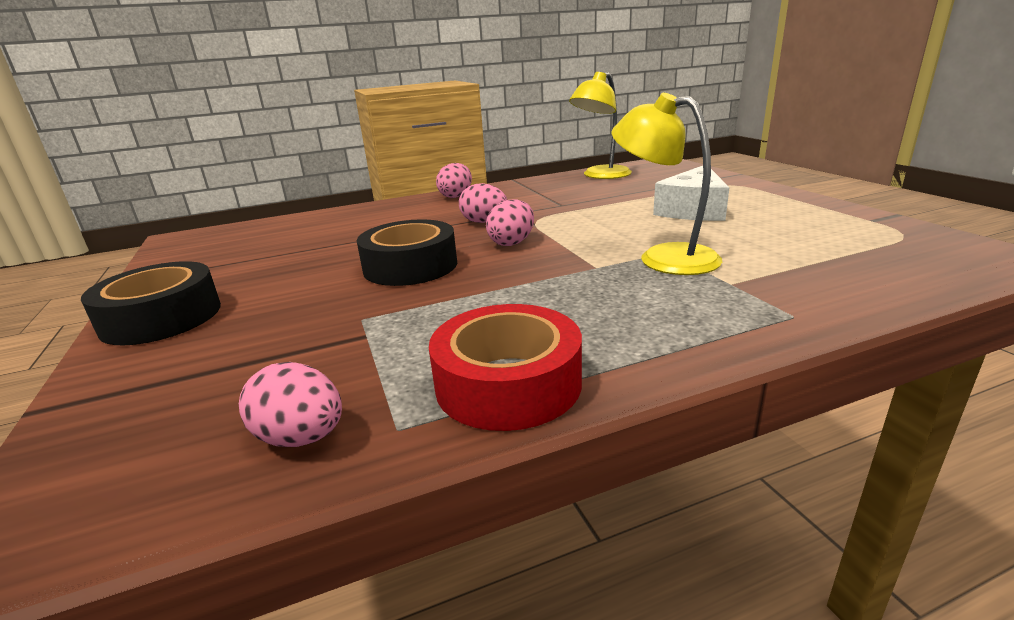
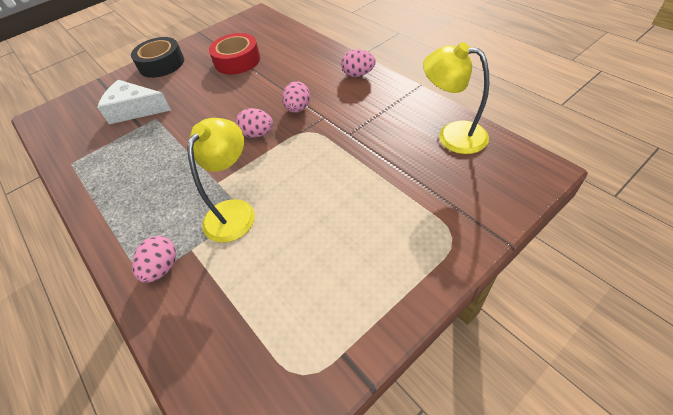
camera: 75 degrees right, 25 degrees up
pink egg [239,362,342,447] -> pink egg moved to [132,236,176,283]
black tape [357,219,457,286] -> none
red tape [429,304,582,431] -> red tape moved to [209,33,260,74]
white cheese [653,166,730,221] -> white cheese moved to [97,80,171,124]

